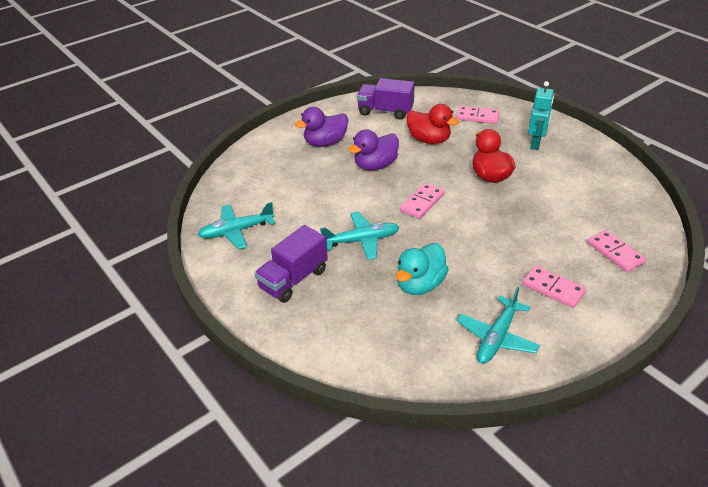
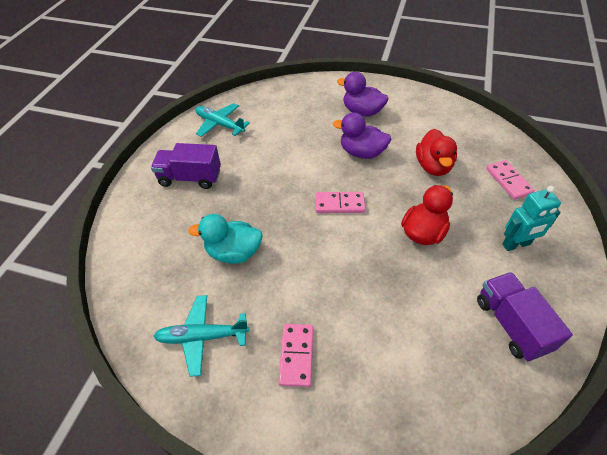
camera: 55 degrees right, 10 degrees up
turquoise plane [320,212,399,260] -> none
purple truck [357,78,415,120] -> purple truck moved to [477,272,573,361]
pink domino [587,230,646,272] -> none

